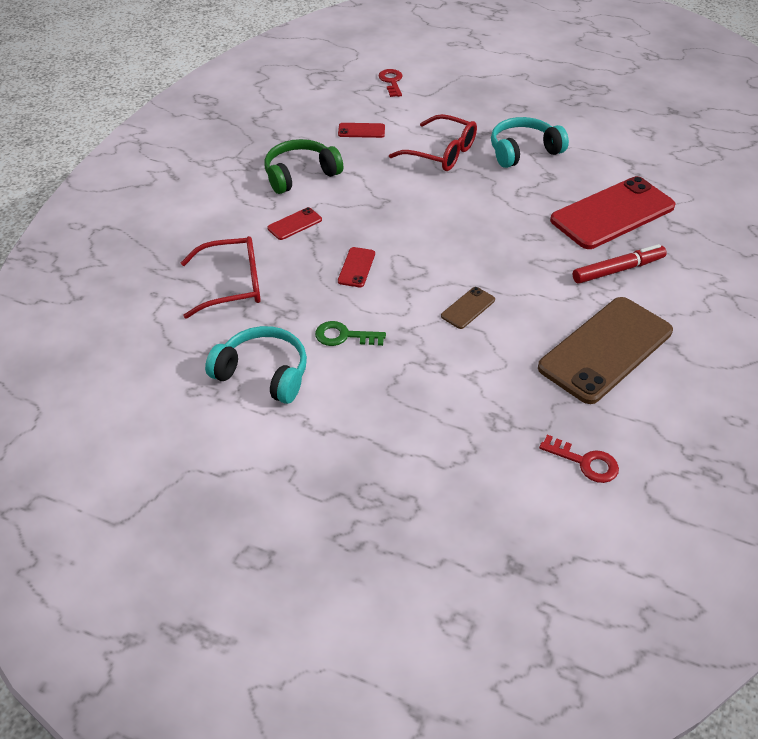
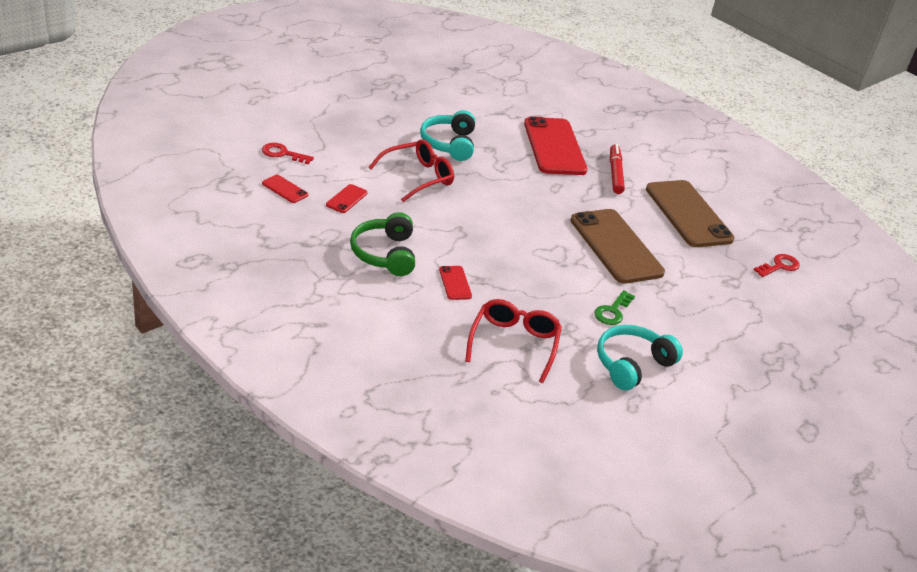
camera: 70 degrees left, 10 degrees down
red phone [338,247,375,287] -> red phone moved to [262,175,308,203]
brown phone [441,287,495,329] -> brown phone [570,209,665,284], size x2.38

